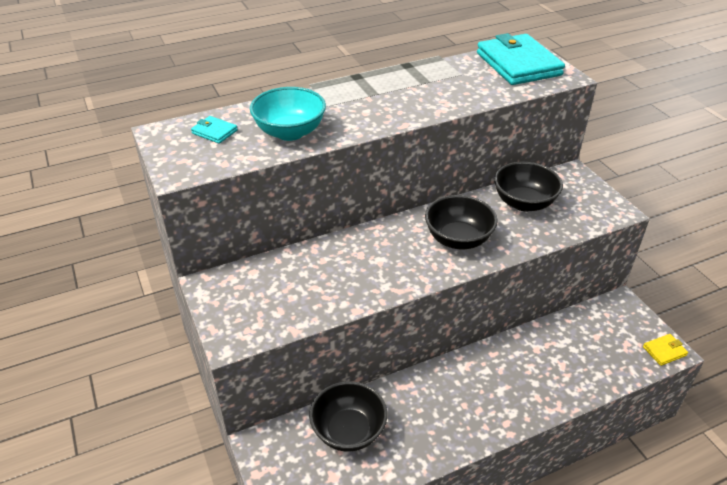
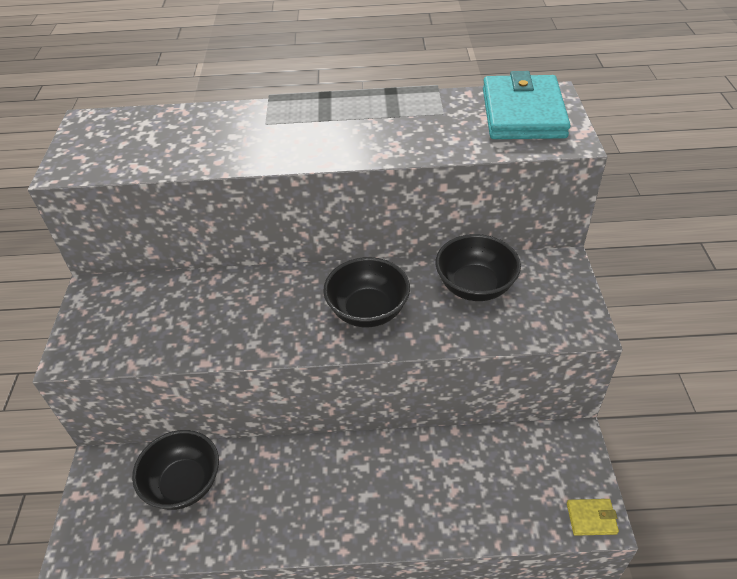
camera: 25 degrees right, 5 degrees up
turquoise wallet [191,116,238,144] -> none
turquoise bowl [250,87,326,141] -> none

